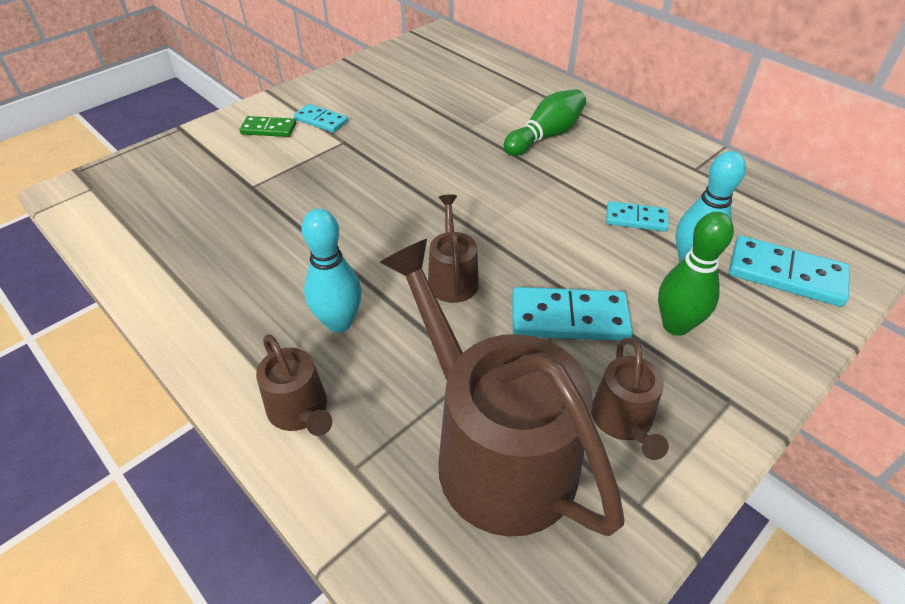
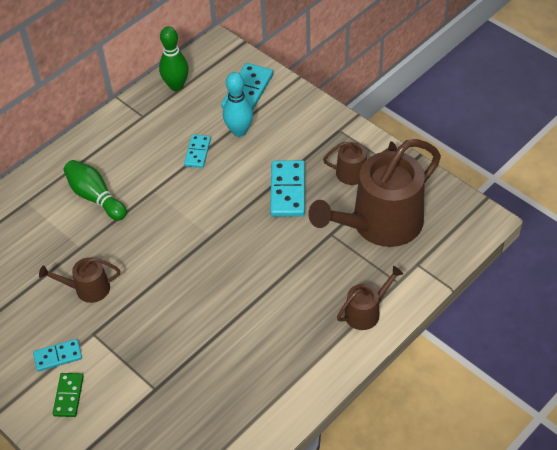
camera: 90 degrees left, 5 degrees up
turquoise domino [294,104,348,133] -> turquoise domino turned 45 degrees clockwise [33,339,82,372]
turquoise bowling pin [302,209,362,332] -> none
brown watering can [428,195,479,303] -> brown watering can moved to [39,257,120,303]
green bowling pin [658,212,734,336] -> green bowling pin moved to [159,26,189,91]

